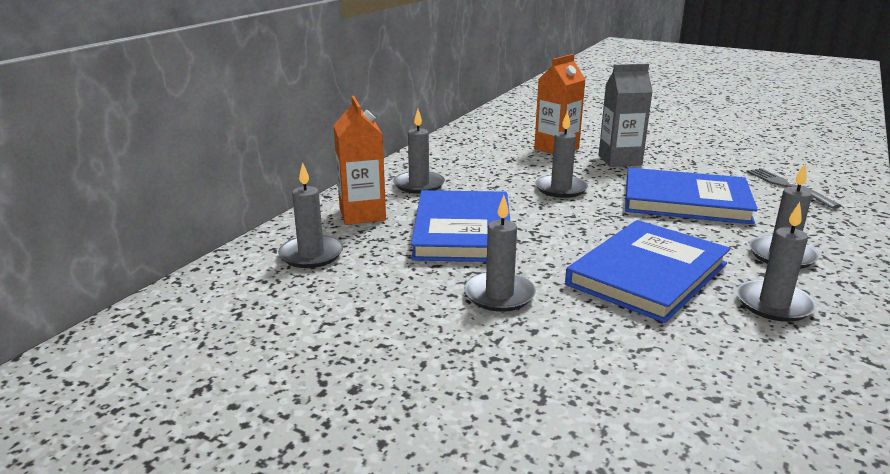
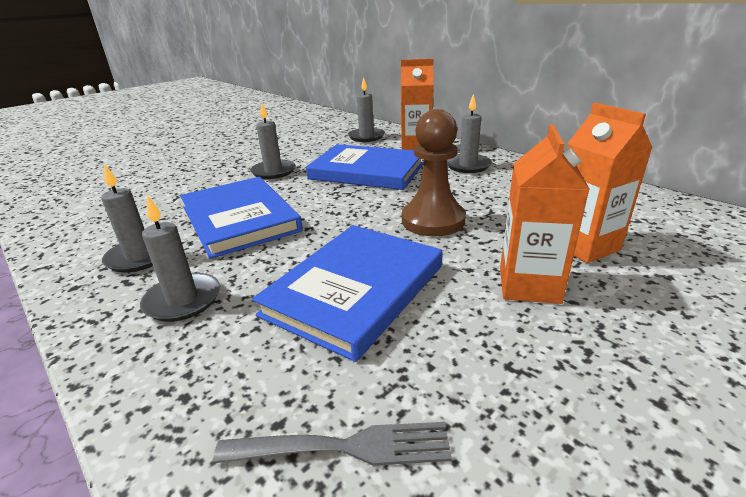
camera: 110 degrees right, 5 degrees up
grey candle [535,111,588,198] -> brown pawn [402,109,466,236]
grey carton [599,64,653,167] -> orange carton [500,124,589,304]

